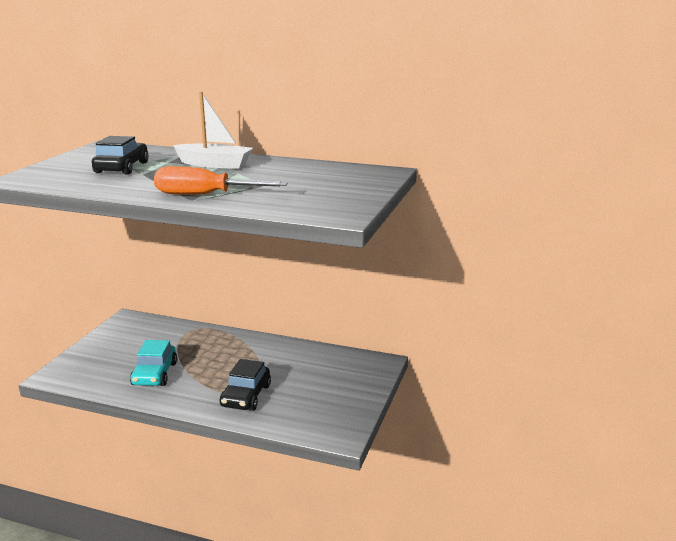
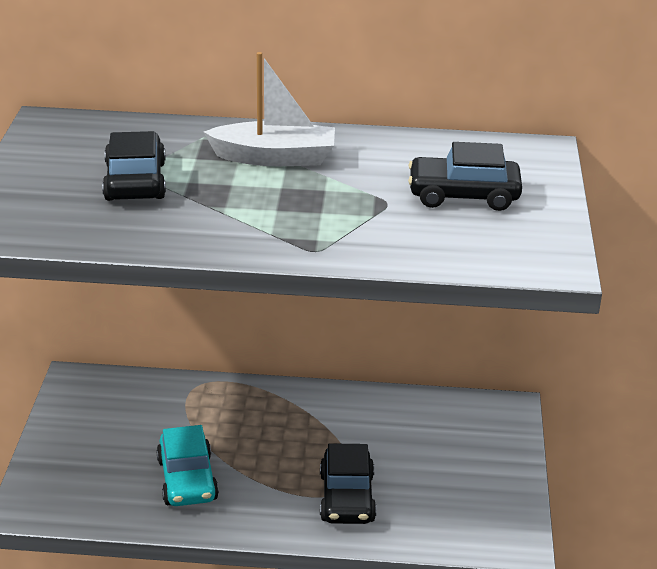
camera: 15 degrees left, 10 degrees up
orange screwdriver [154,166,288,195] -> none
none -> black car [408,142,522,211]

